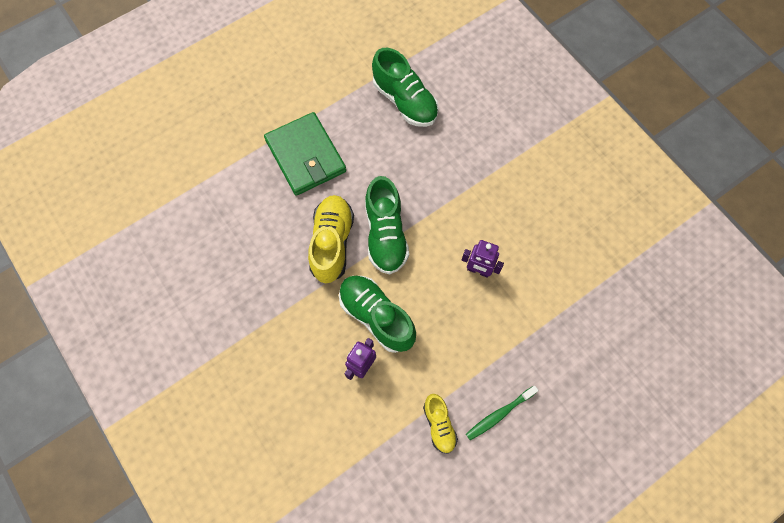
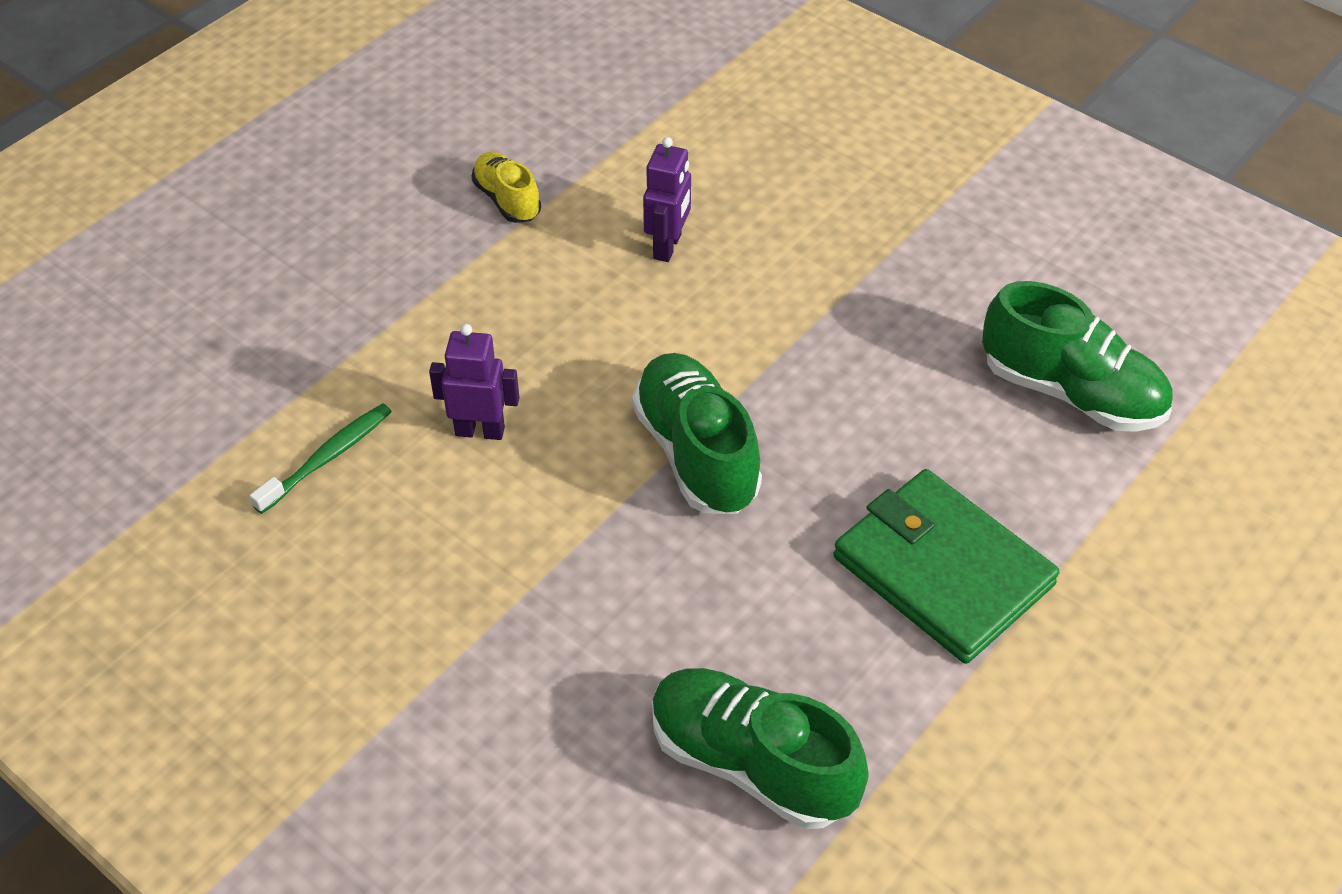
camera: 165 degrees right, 20 degrees down
yellow shoe [308,195,354,284] -> none
green shoe [339,276,416,353] -> green shoe moved to [982,281,1173,432]
green toothbrush [466,386,539,440] -> green toothbrush moved to [249,403,392,514]

